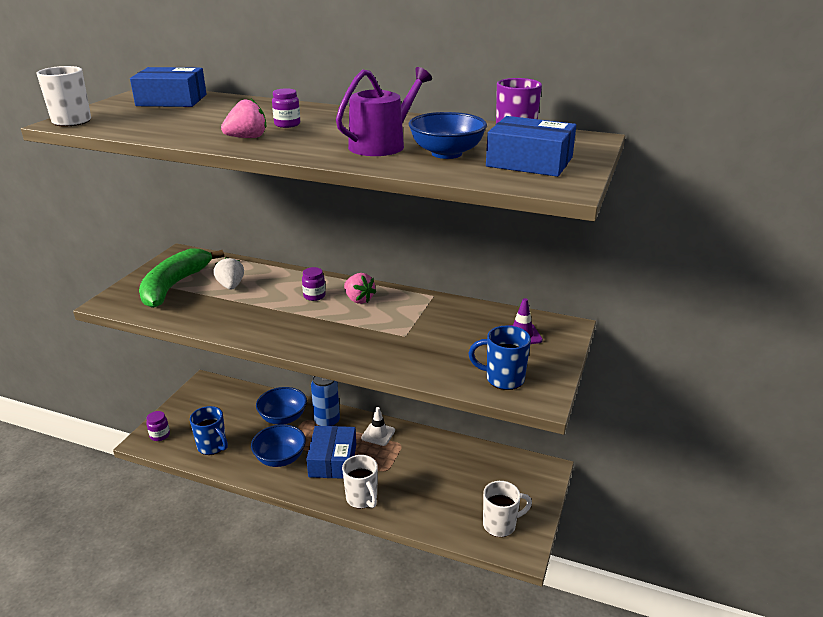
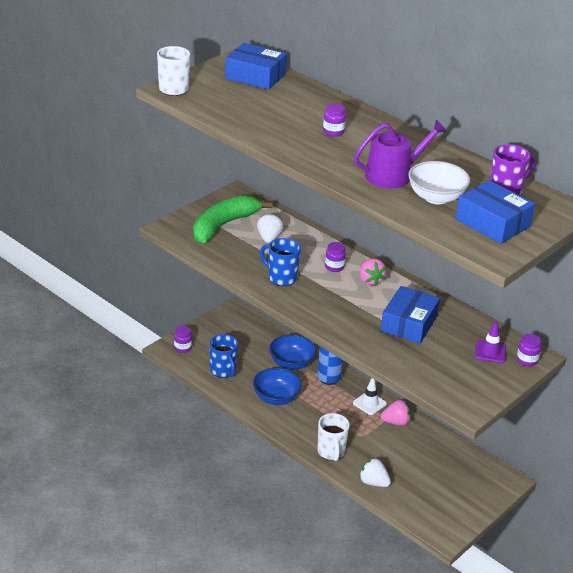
camera: 20 degrees right, 5 degrees up
pink strawberry [221,99,266,138] -> pink strawberry moved to [380,400,411,426]
blue box [306,426,356,479] -> blue box moved to [381,286,440,344]
blue bowl [408,112,487,159] -> white bowl [408,161,470,204]
blue mug [468,326,531,390] -> blue mug moved to [260,238,301,286]
white mug [483,481,532,537] -> none
none -> white strawberry [359,458,391,487]
none -> purple jar [517,334,541,367]

